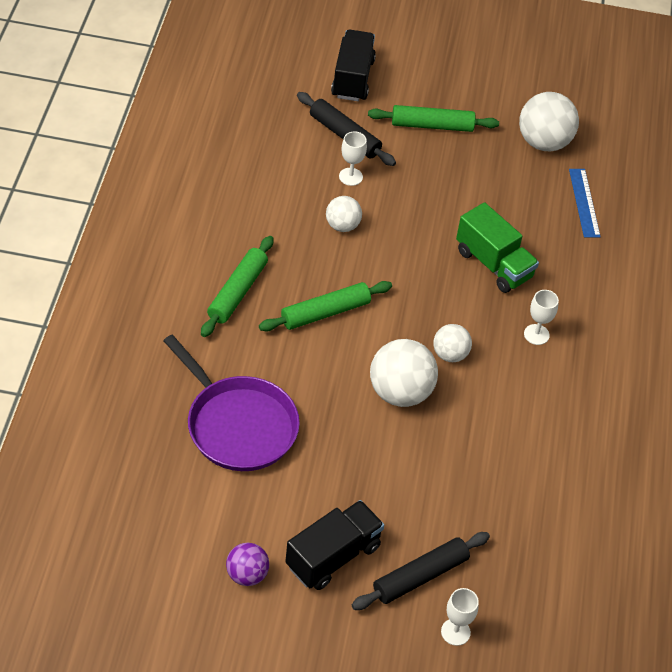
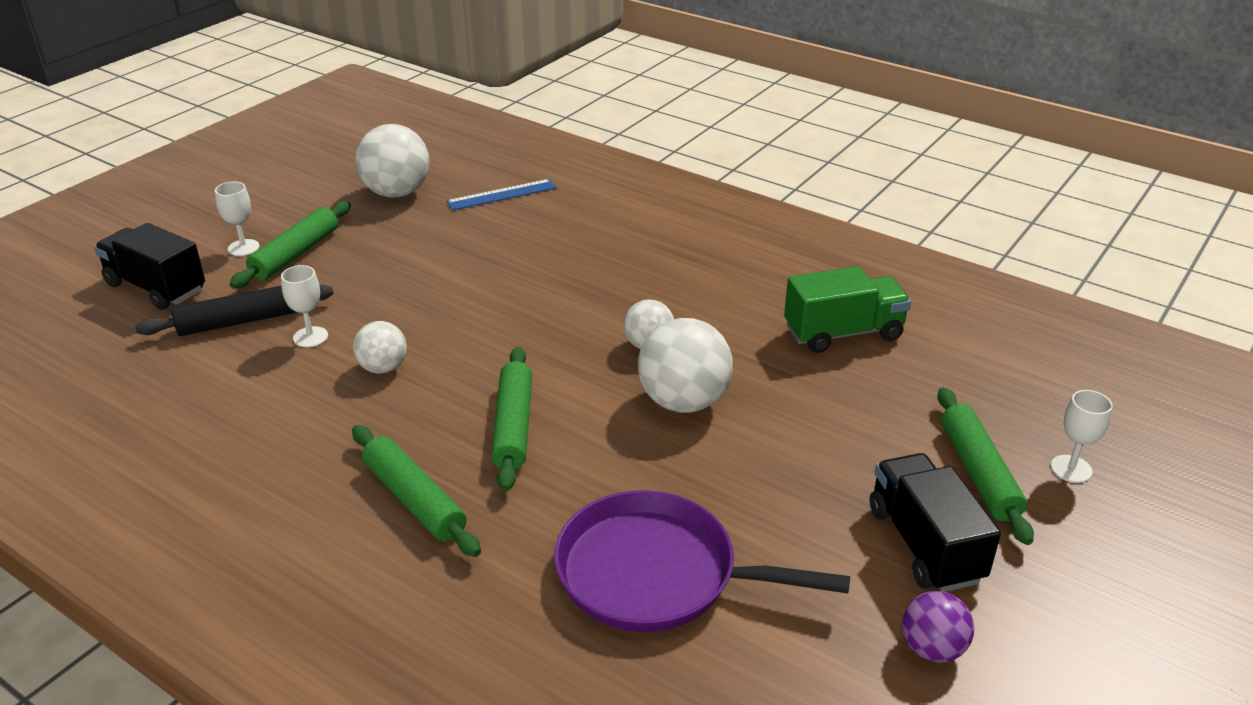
camera: 60 degrees left, 15 degrees down
purple pan [163,335,300,471] -> purple pan turned 150 degrees counterclockwise [554,491,850,632]
black rolling pin [352,532,490,610] -> green rolling pin [937,387,1034,545]
green truck [456,202,539,293] -> green truck moved to [784,266,911,353]
white goblet [524,290,559,345] -> white goblet moved to [215,182,260,256]
blue ruler [569,169,601,238] -> blue ruler turned 45 degrees counterclockwise [446,179,557,211]

